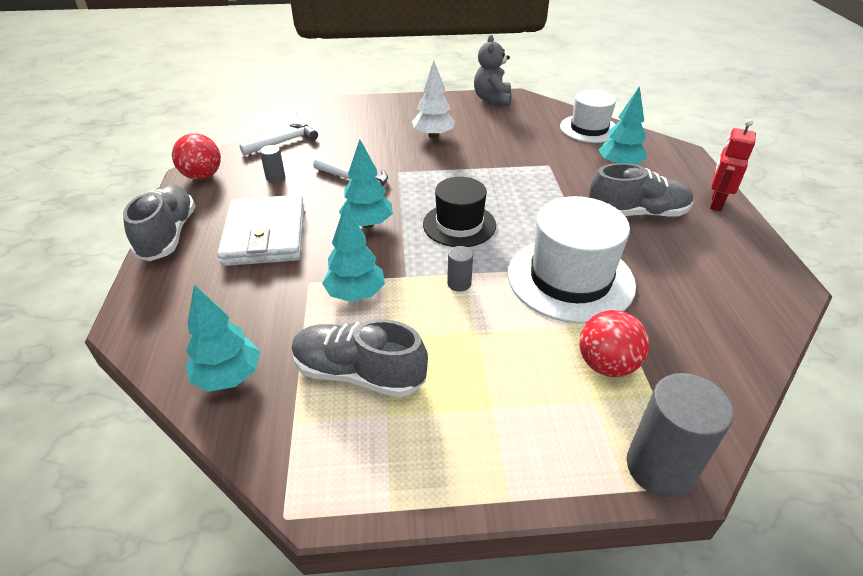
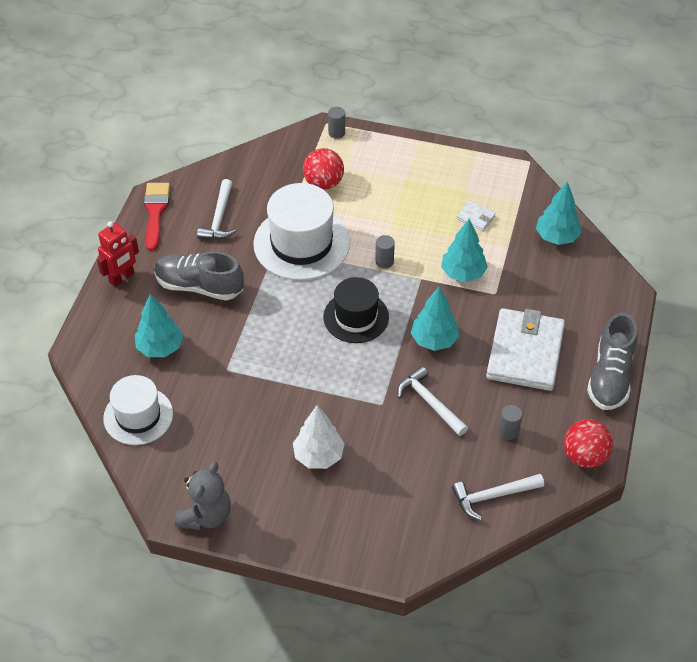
camera: 160 degrees left, 10 degrees up
grey shoe [292,319,428,398] -> white wallet [456,201,496,231]
grey cylinder [627,373,734,498] -> grey cylinder [328,107,345,139], size x0.49
none -> red brush [144,183,170,251]
none -> white hammer [197,179,236,240]

